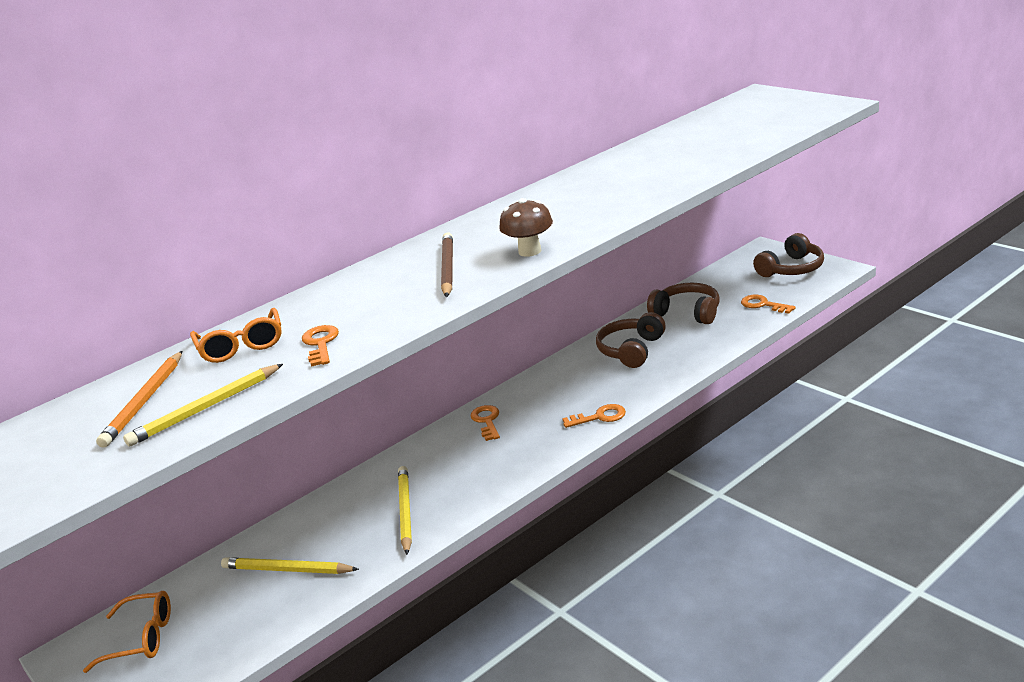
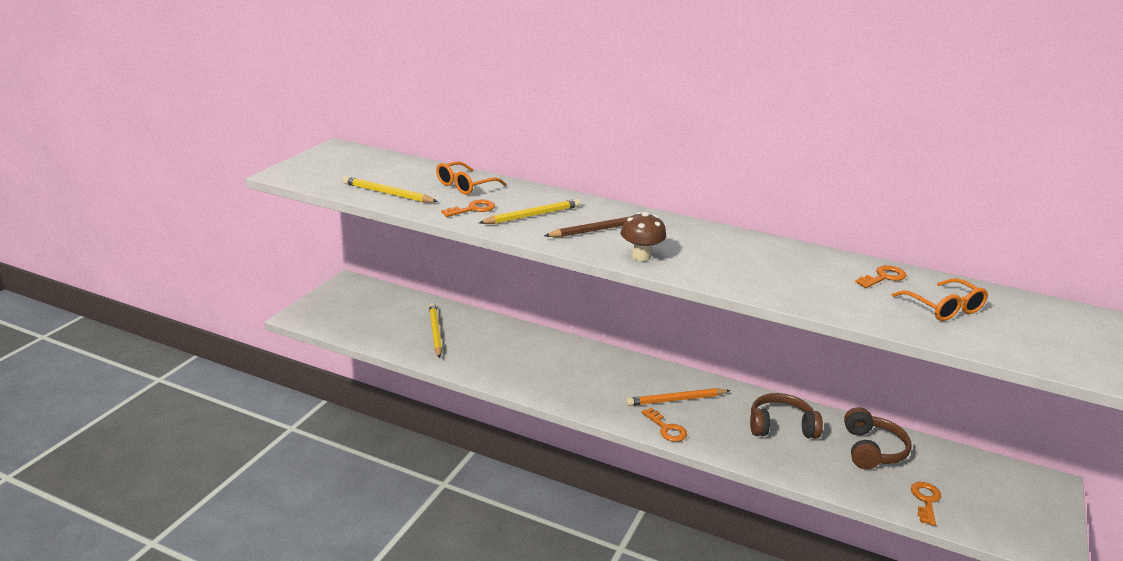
camera: 60 degrees right, 0 degrees up
orange glasses [83,591,171,673] -> orange glasses moved to [891,278,988,321]
orange pencil [96,351,182,448] -> orange pencil moved to [626,388,731,406]
yellow pencil [398,466,412,555] -> yellow pencil moved to [479,199,580,224]
orange key [470,405,500,441] -> orange key moved to [855,265,907,288]
brown headphones [753,233,824,277] -> none

